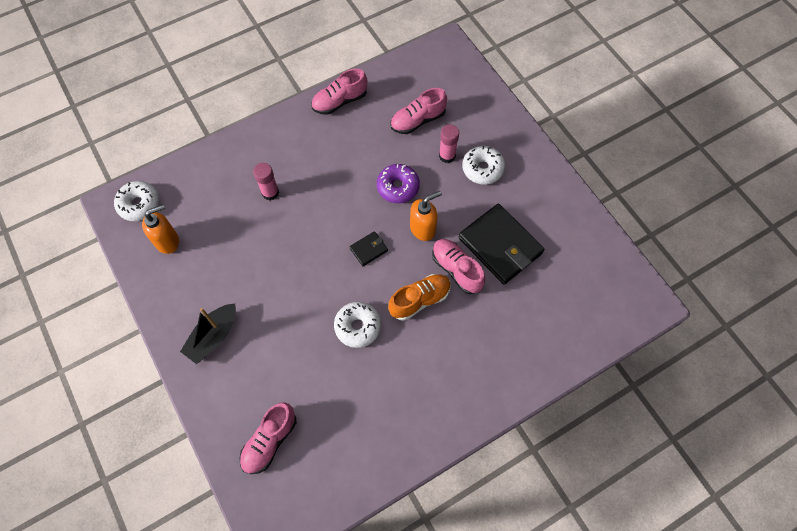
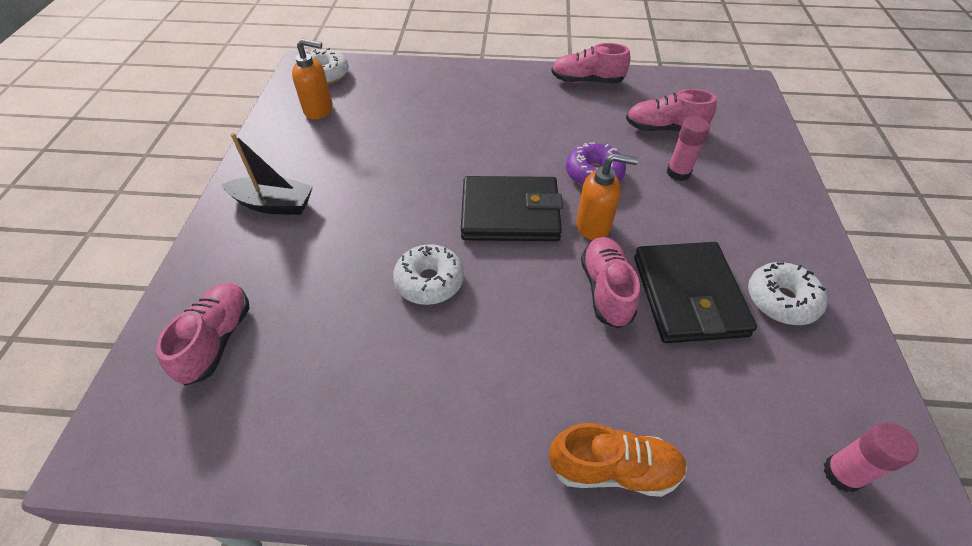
camera: 35 degrees right, 15 degrees down
black boat [180,303,236,364] -> black boat turned 150 degrees counterclockwise [221,133,313,215]
pink shoe [239,402,296,474] -> pink shoe turned 120 degrees clockwise [156,283,249,386]
pink glue stick [253,163,279,200] -> pink glue stick moved to [823,422,919,492]
black wallet [349,231,388,266] -> black wallet [461,176,563,241], size x2.21
orange shoe [388,274,451,321] -> orange shoe moved to [549,423,687,497]
white donut [462,146,505,185] -> white donut moved to [748,262,827,325]

